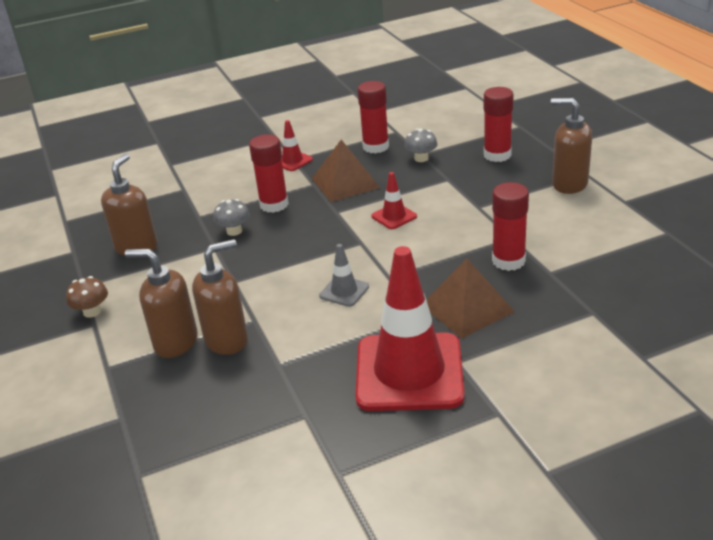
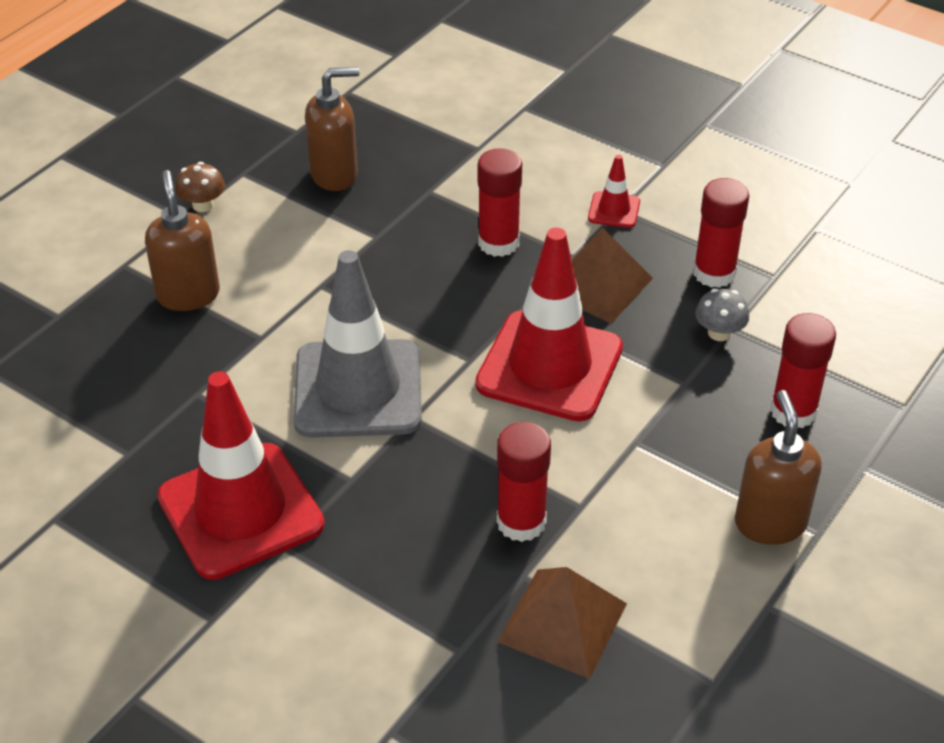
camera: 55 degrees right, 10 degrees up
brown soap dispenser [192,239,248,355] -> none
grey mushroom [213,199,250,236] -> none
grey traffic cone [319,244,369,307] -> grey traffic cone [293,250,422,438], size x2.33
red traffic cone [371,172,417,229] -> red traffic cone [475,228,623,422], size x2.33
brown pyramid [426,259,515,338] -> brown pyramid moved to [497,567,627,679]

